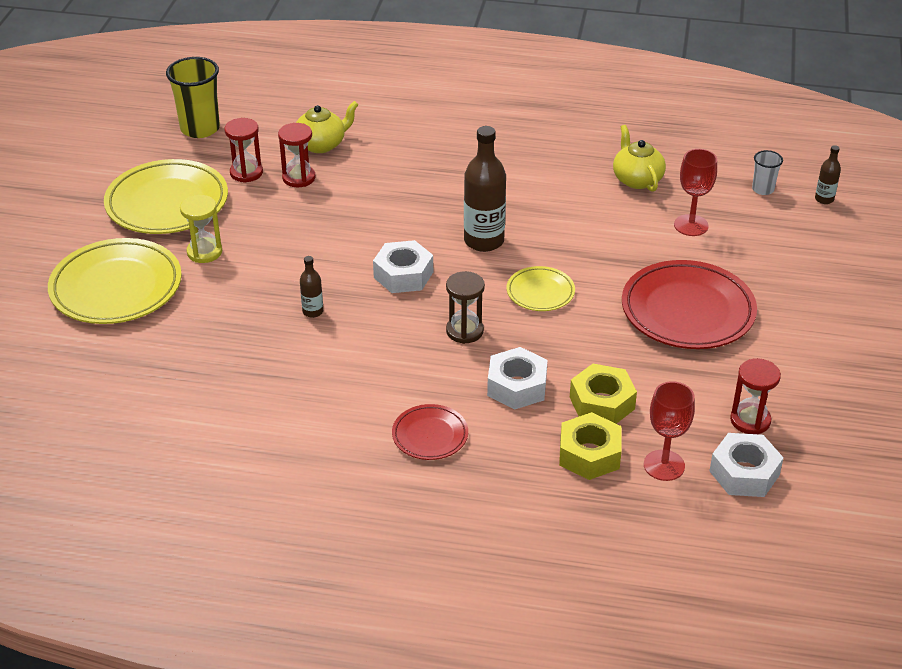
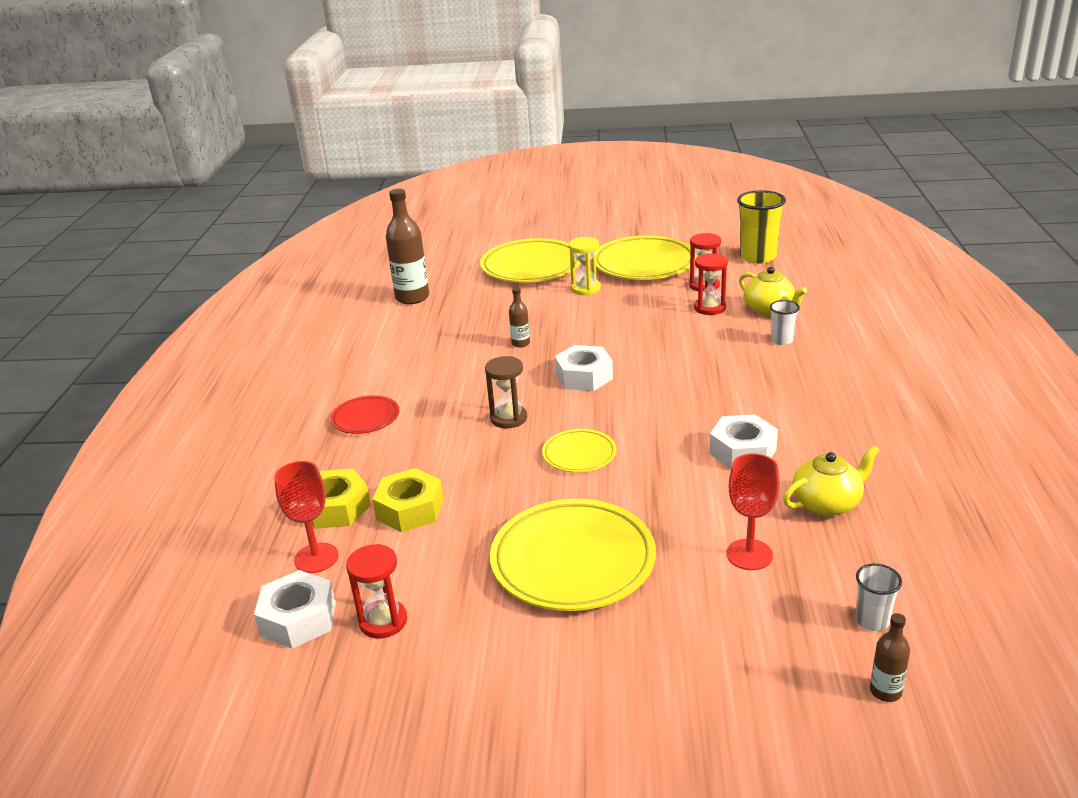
camera: 85 degrees right, 10 degrees down
brown bottle [464,126,506,252] -> brown bottle moved to [386,189,429,304]
white nut [487,347,548,410] -> white nut moved to [709,414,778,469]
red plate [622,260,757,349] -> yellow plate [490,499,656,611]
none -> white cup [770,300,800,345]

